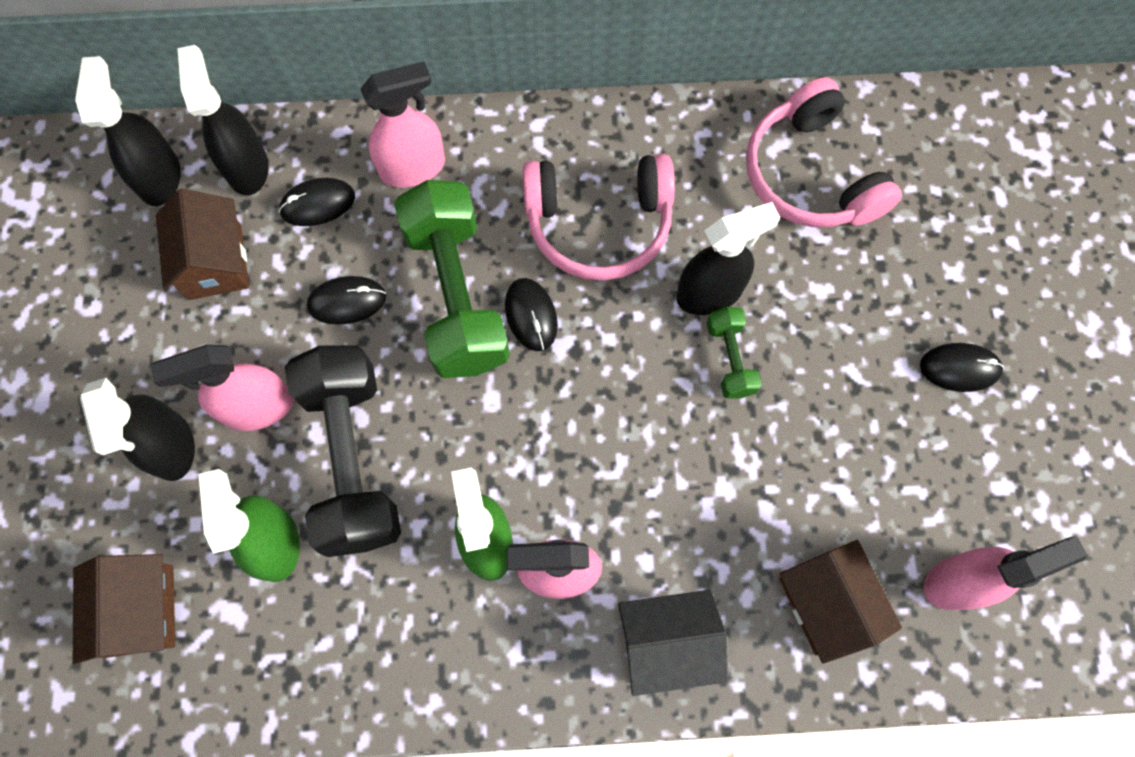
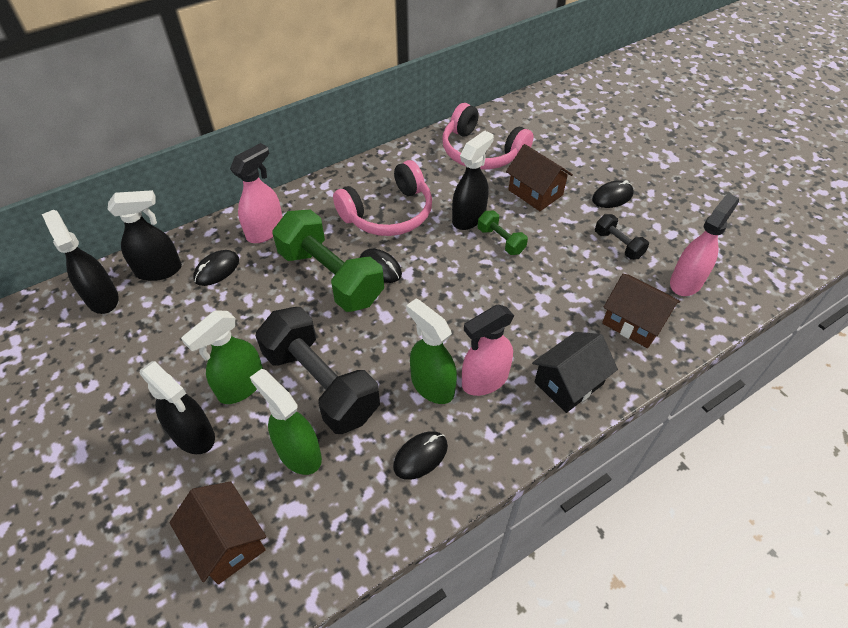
camera: 30 degrees left, 20 degrees down
pink spray bottle [150,345,294,431] -> green spray bottle [181,310,263,404]
brown house [156,189,249,300] -> brown house moved to [506,144,573,211]
black spray bottle [178,45,269,195] -> black spray bottle turned 120 degrees clockwise [108,190,182,281]
black mouse [307,276,386,325] -> black mouse moved to [393,431,448,480]
none -> black dumbbell [595,214,649,260]

